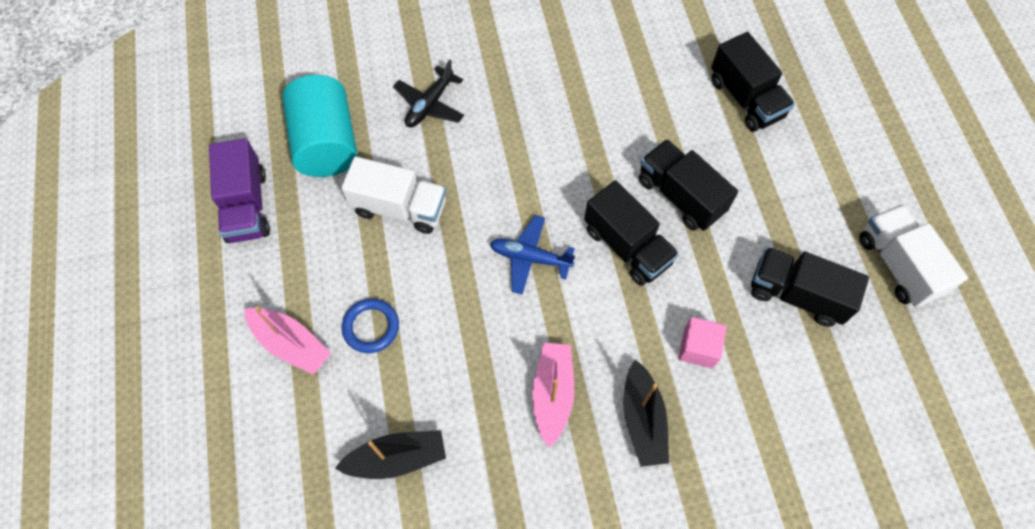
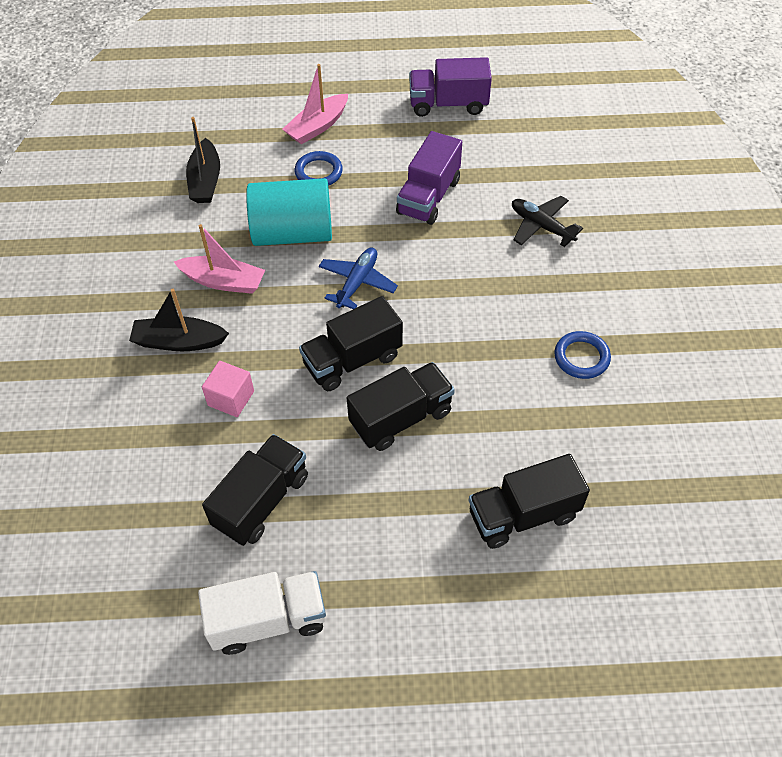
camera: 100 degrees right, 10 degrees down
turquoise cylinder [282,75,357,177] -> turquoise cylinder moved to [246,178,332,246]
white truck [341,157,446,234] -> purple truck [396,131,462,225]
none -> blue ring [554,331,611,379]

